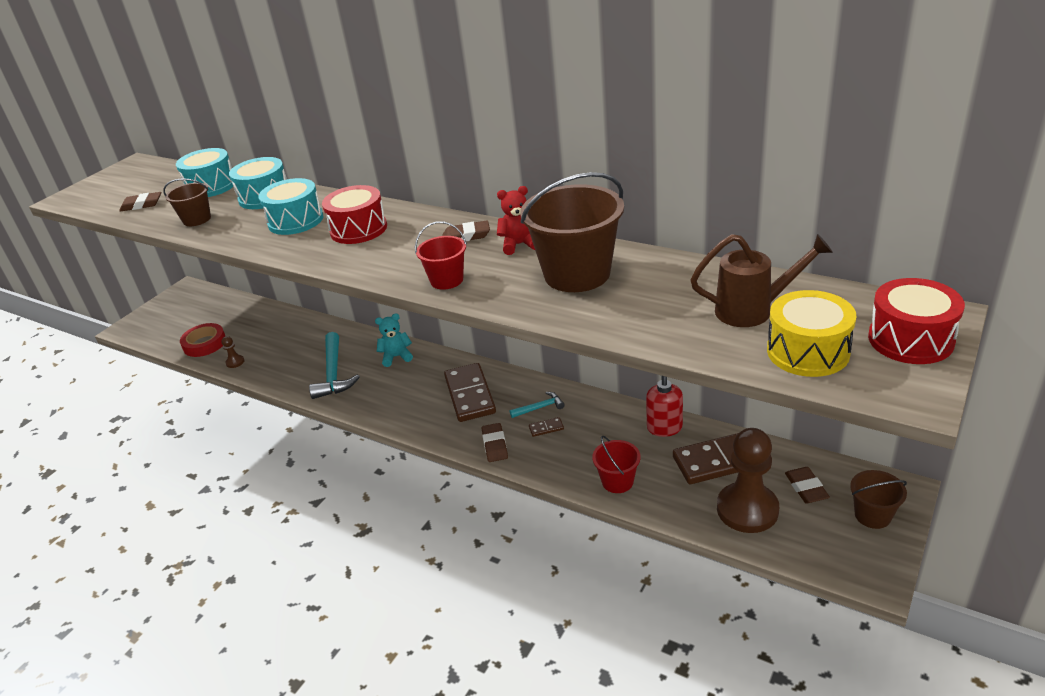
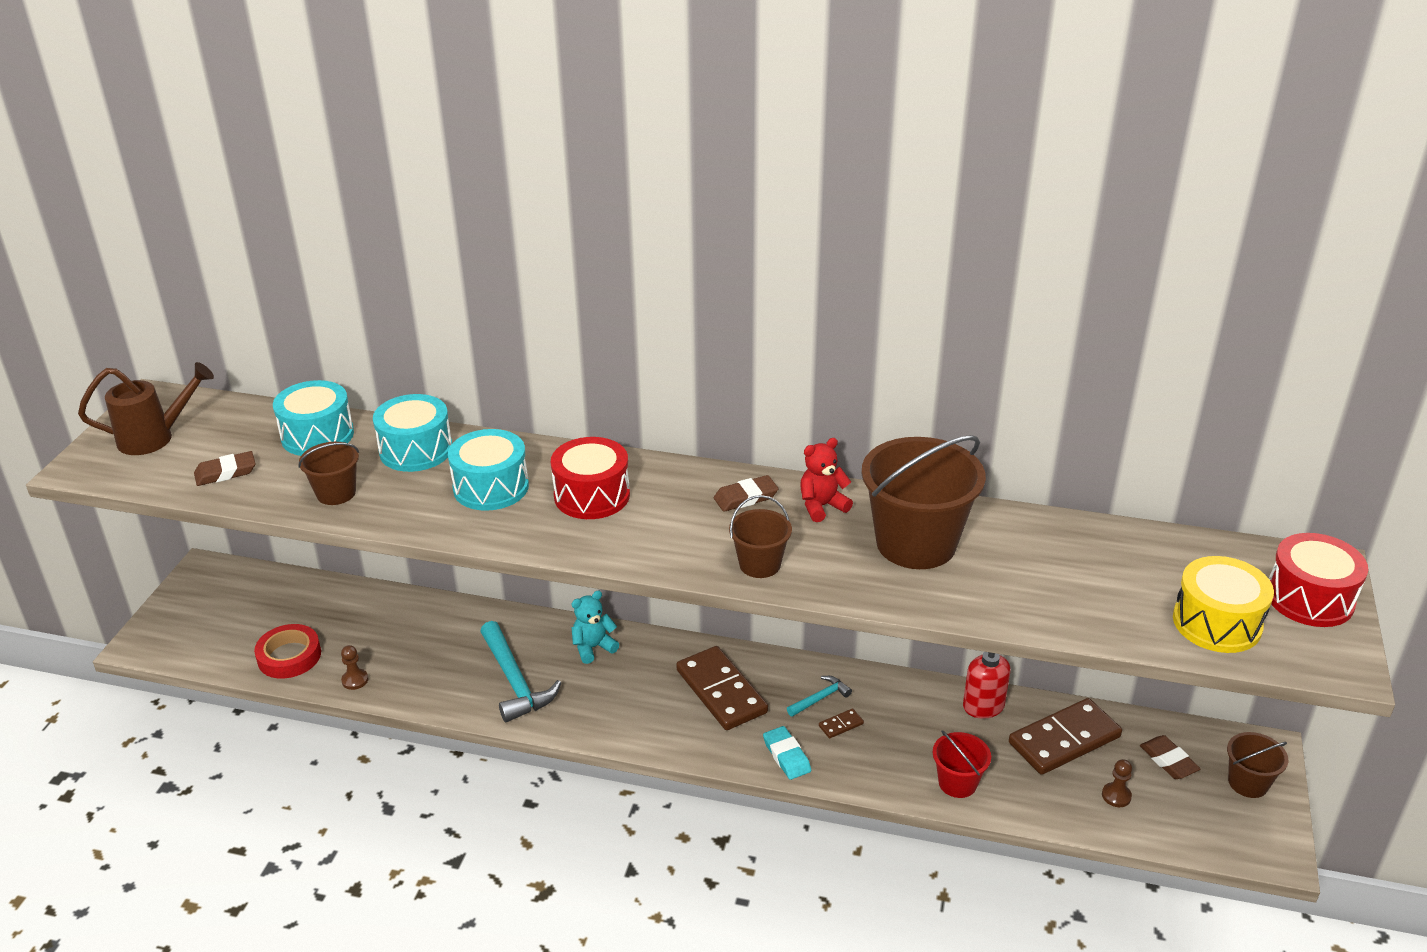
camera: 20 degrees left, 0 degrees up
red bucket [415,221,467,290] -> brown bucket [729,495,792,578]
brown eraser [482,423,508,462] -> turquoise eraser [763,726,811,780]
brown watering can [690,234,833,327] -> brown watering can moved to [78,362,214,455]
brown pawn [717,428,779,533] -> brown pawn [1102,759,1132,807], size x0.41

